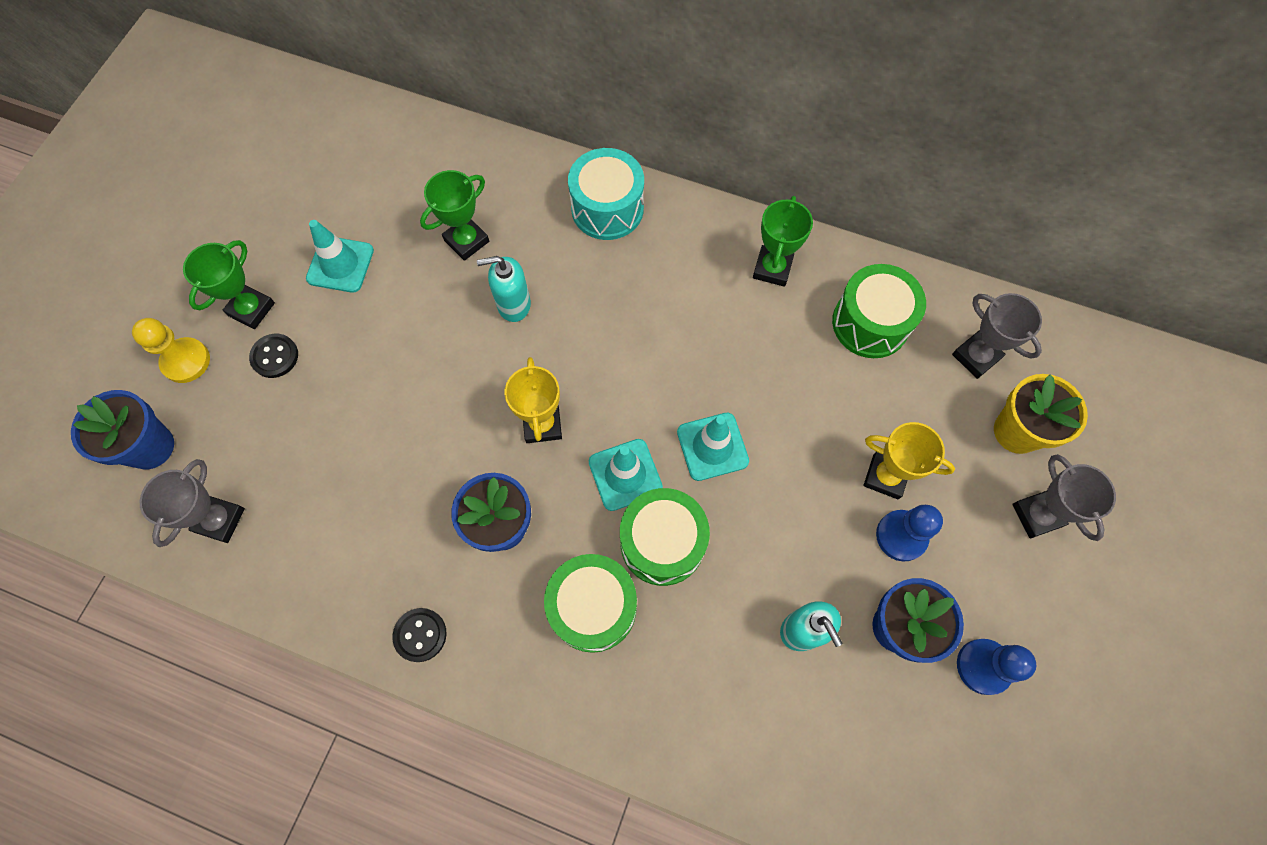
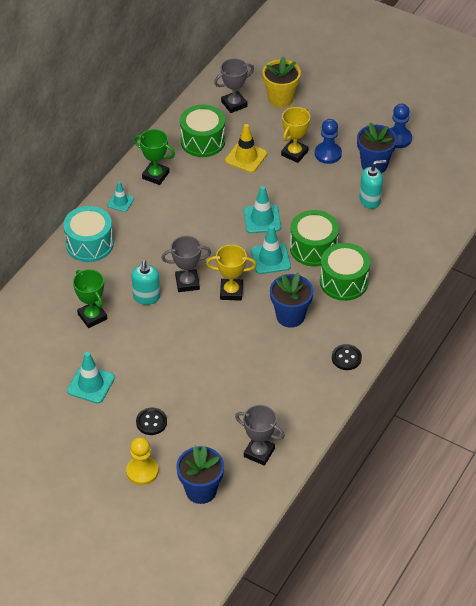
camera: 80 degrees left, 20 degrees down
green trophy [183,240,275,329] -> none
grey trophy [1012,454,1116,541] -> grey trophy moved to [161,236,211,292]
none -> turquoise traffic cone [107,182,134,212]
none -> yellow traffic cone [225,124,267,173]

